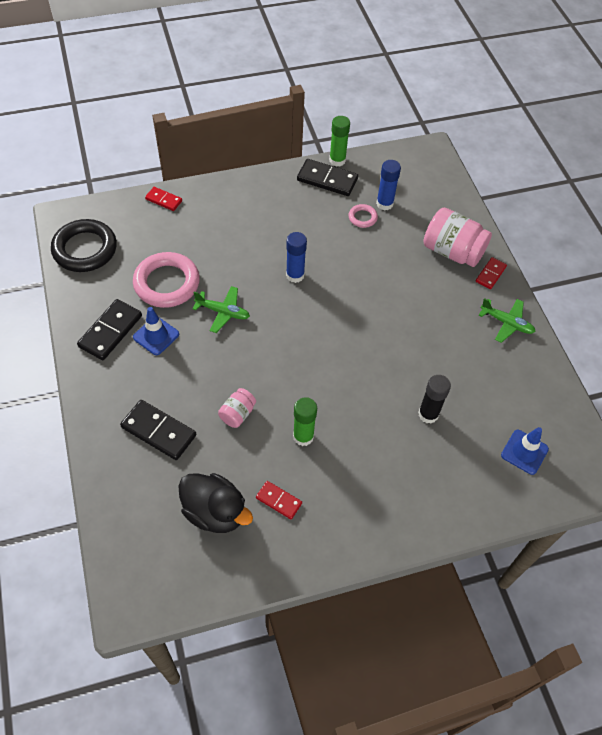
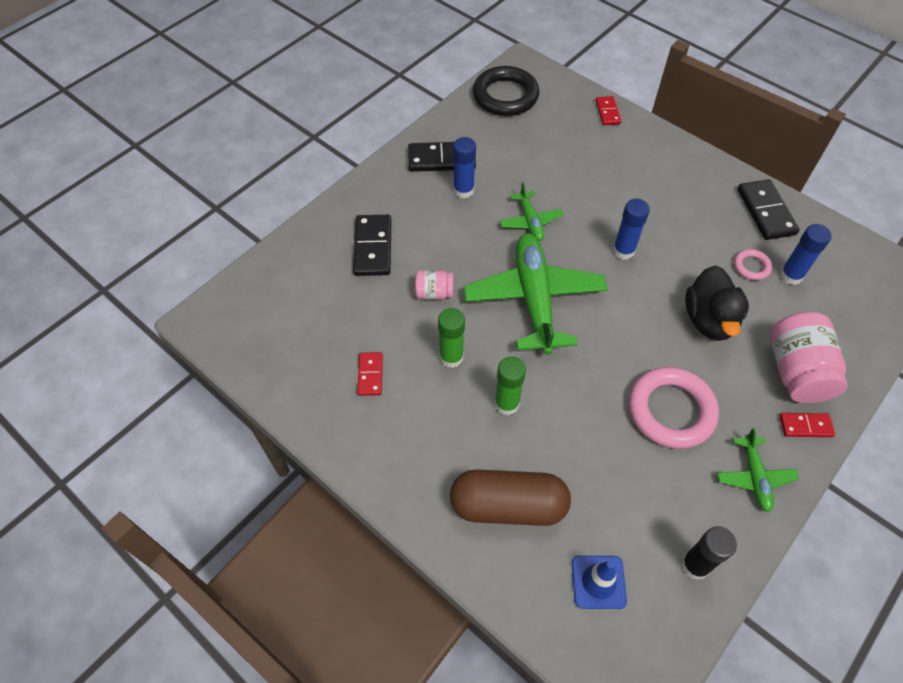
camera: 60 degrees right, 0 degrees up
pink ring [133,252,200,308] -> pink ring moved to [629,367,719,449]
blue traffic cone [133,307,179,355] -> blue glue stick [453,137,476,198]
black duck [178,473,253,533] -> black duck moved to [685,265,749,341]
green glue stick [329,116,350,167] -> green glue stick moved to [494,356,526,415]
black glue stick [418,375,451,424] -> black glue stick moved to [681,526,737,580]
none -> brown capsule [450,470,571,526]
none -> green plane [464,233,608,355]

